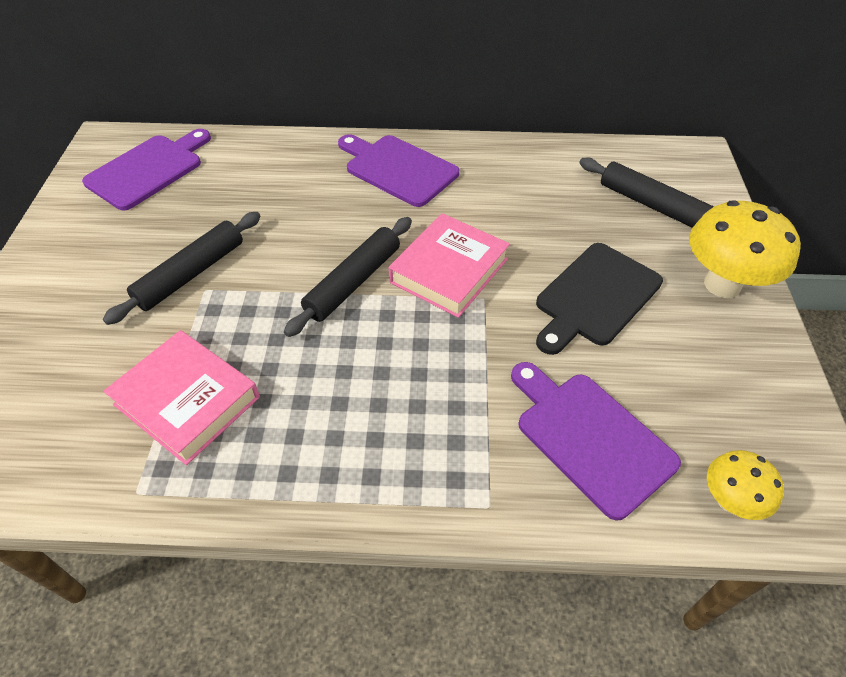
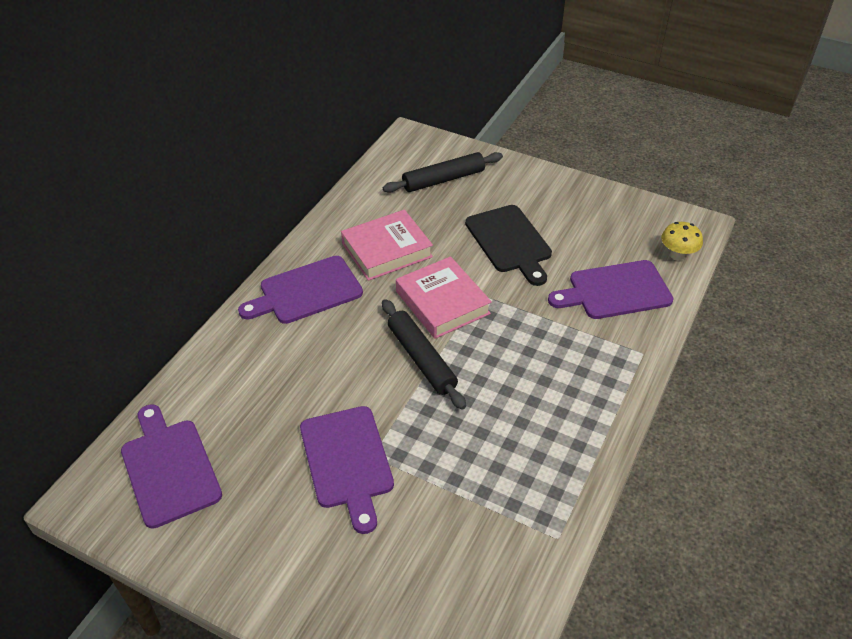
camera: 65 degrees left, 5 degrees down
black rolling pin [103,212,261,325] -> purple cutting board [300,406,394,534]
pink book [104,330,260,465] -> pink book moved to [341,210,433,281]
yellow mushroom [689,201,801,298] -> none

